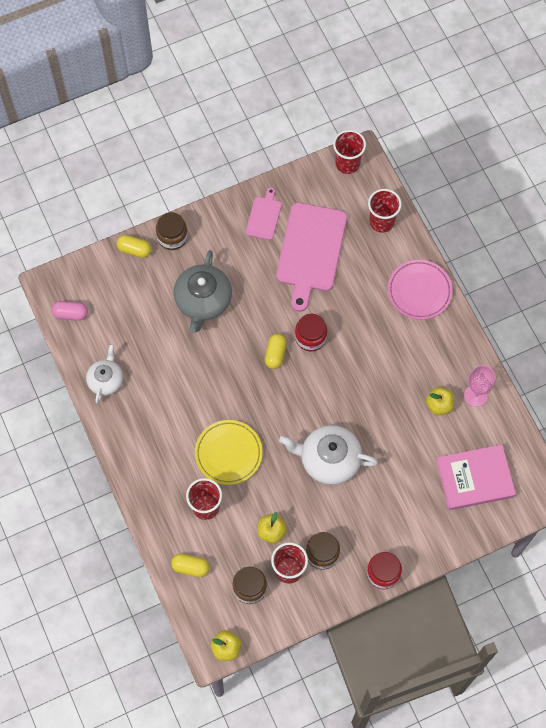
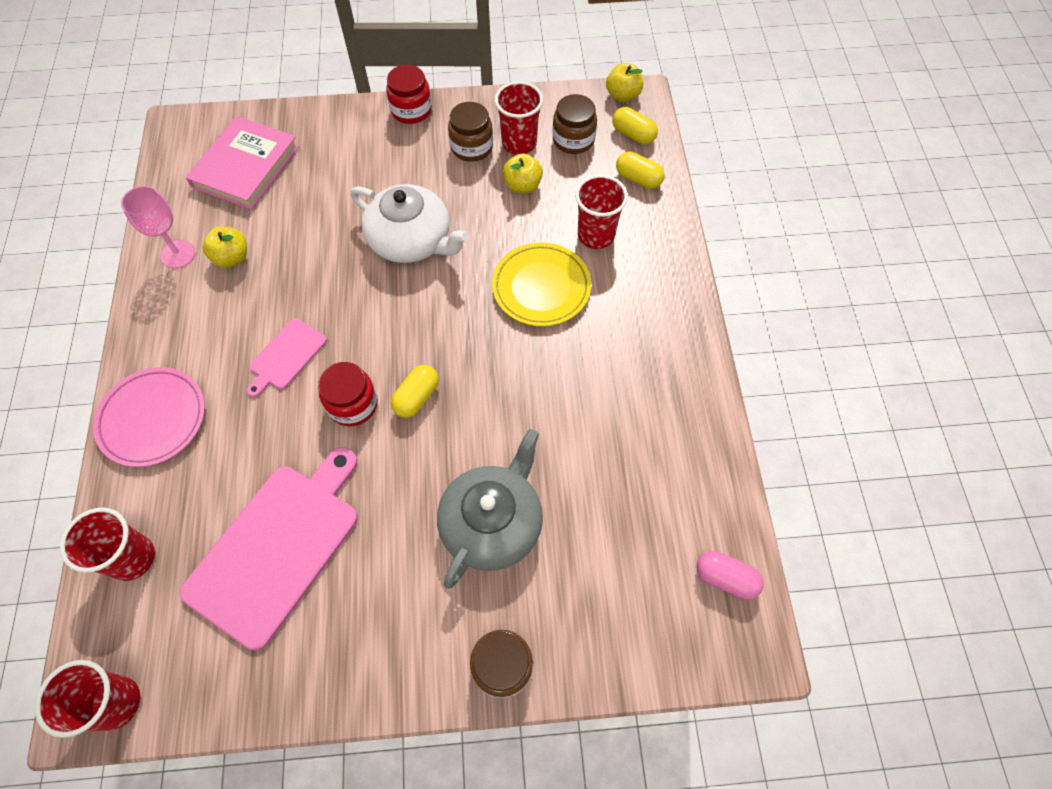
camera: 160 degrees left, 5 degrees down
white teapot [86,344,123,403] -> none
yellow capsule [116,235,152,258] -> yellow capsule moved to [612,107,658,145]
pink cutting board [246,187,282,240] -> pink cutting board moved to [247,318,327,397]
pink book [436,444,516,510] -> pink book turned 75 degrees counterclockwise [186,116,299,210]

